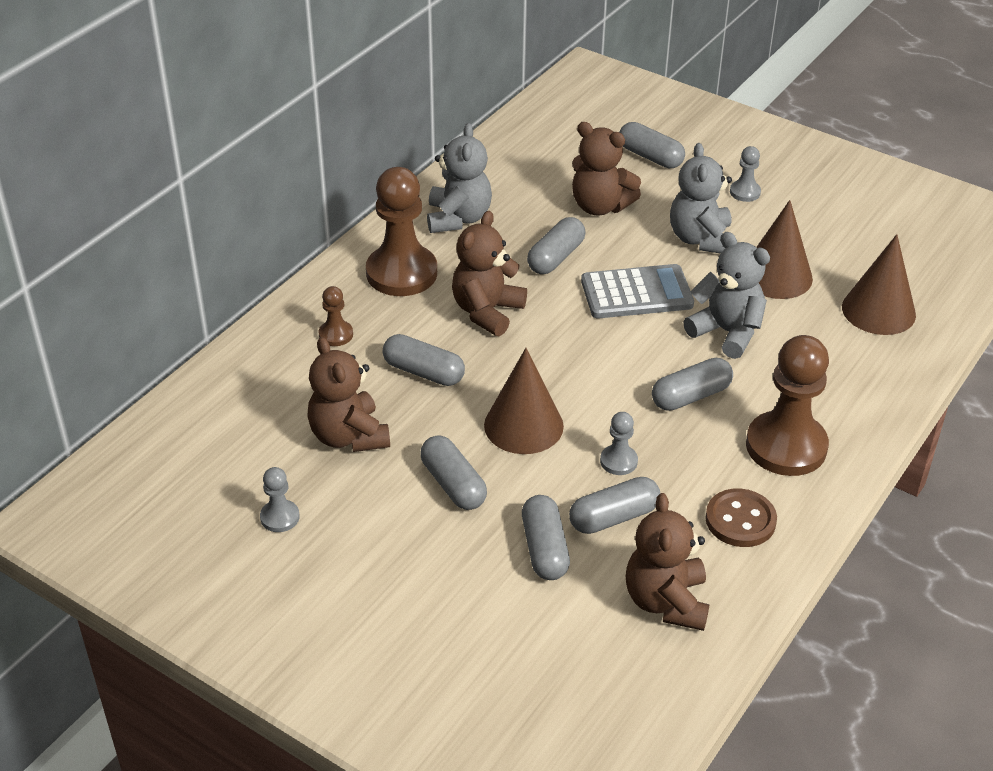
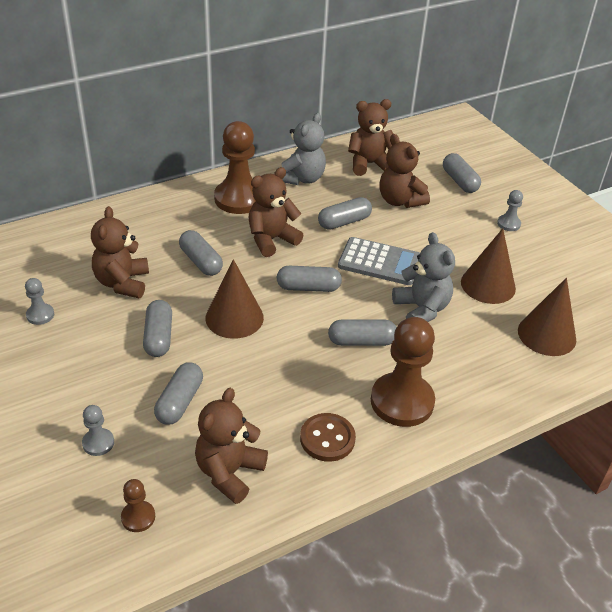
camera: 25 degrees right, 0 degrees up
brown pawn [319,286,353,346] -> brown pawn moved to [121,479,155,532]
grey capsule [569,477,660,534] -> grey capsule moved to [277,266,342,292]
grey pawn [600,412,638,475] -> grey pawn moved to [82,405,114,456]
grey teddy bear [670,143,735,254] -> none
none -> brown teddy bear [348,99,393,176]

